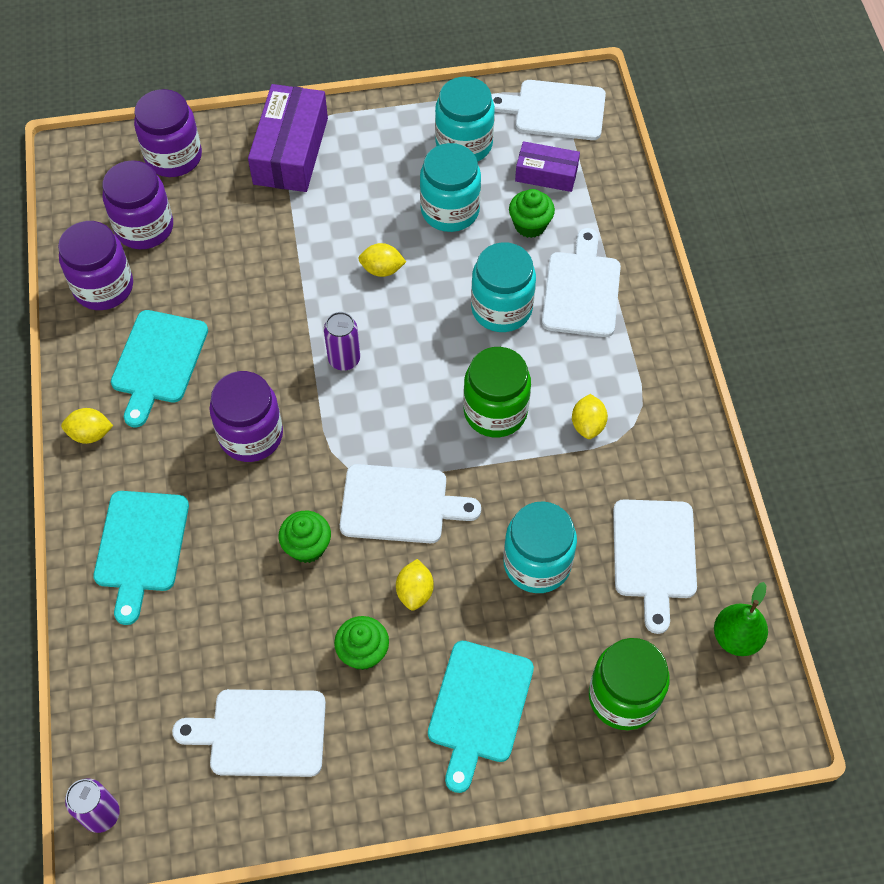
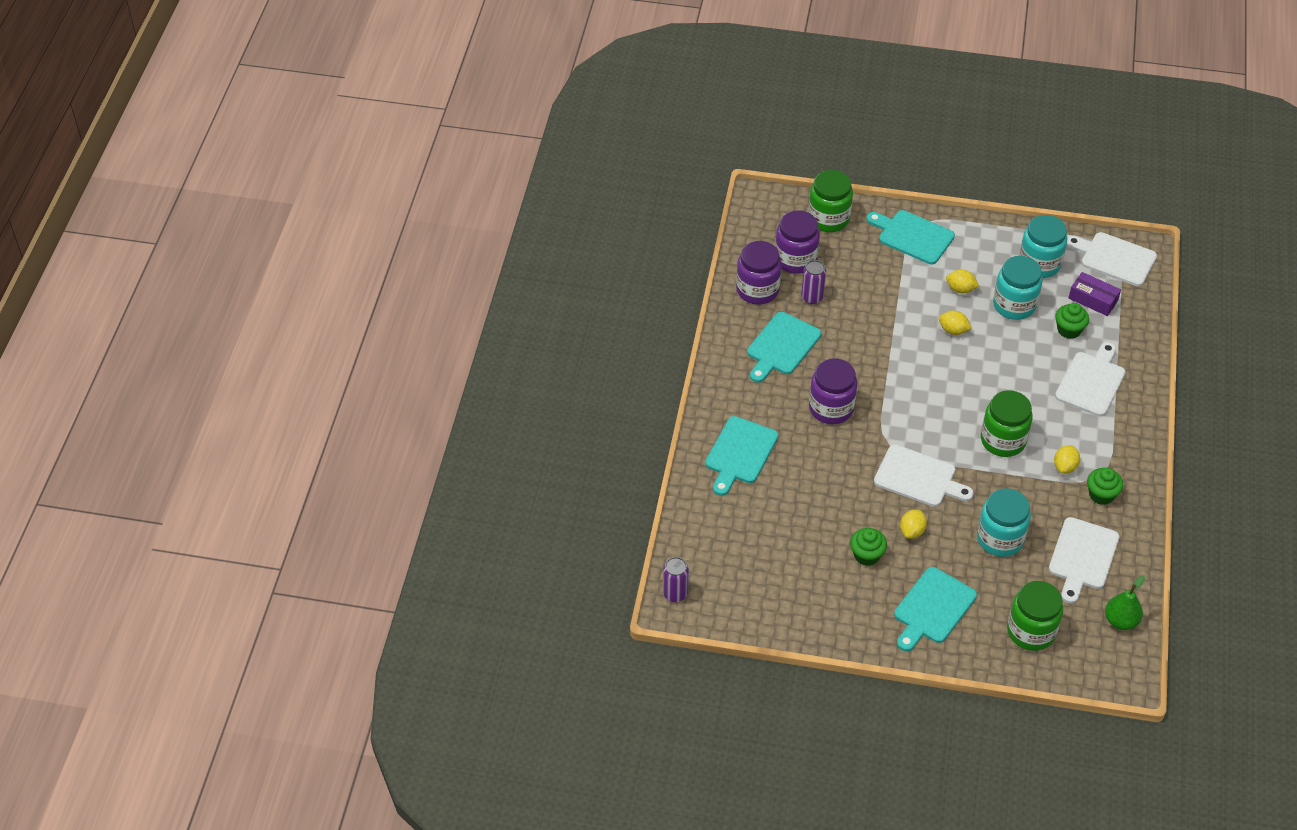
camera: 20 degrees right, 10 degrees down
yellow lemon [61,408,113,444] -> yellow lemon moved to [946,270,979,293]
purple jar [134,89,202,177] -> green jar [808,170,853,232]
white cutting board [172,689,326,777] -> none
purple box [248,84,328,192] -> turquoise cutting board [866,210,955,264]
green cupcake [279,511,331,563] -> green cupcake moved to [1087,468,1123,505]
purple can [324,312,360,371] -> purple can moved to [801,260,826,304]
turquoise jar [471,242,536,332] -> none

